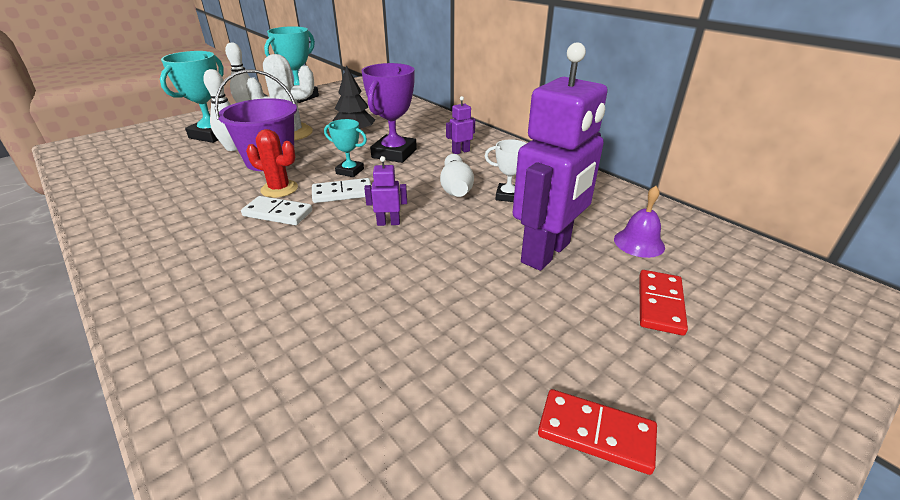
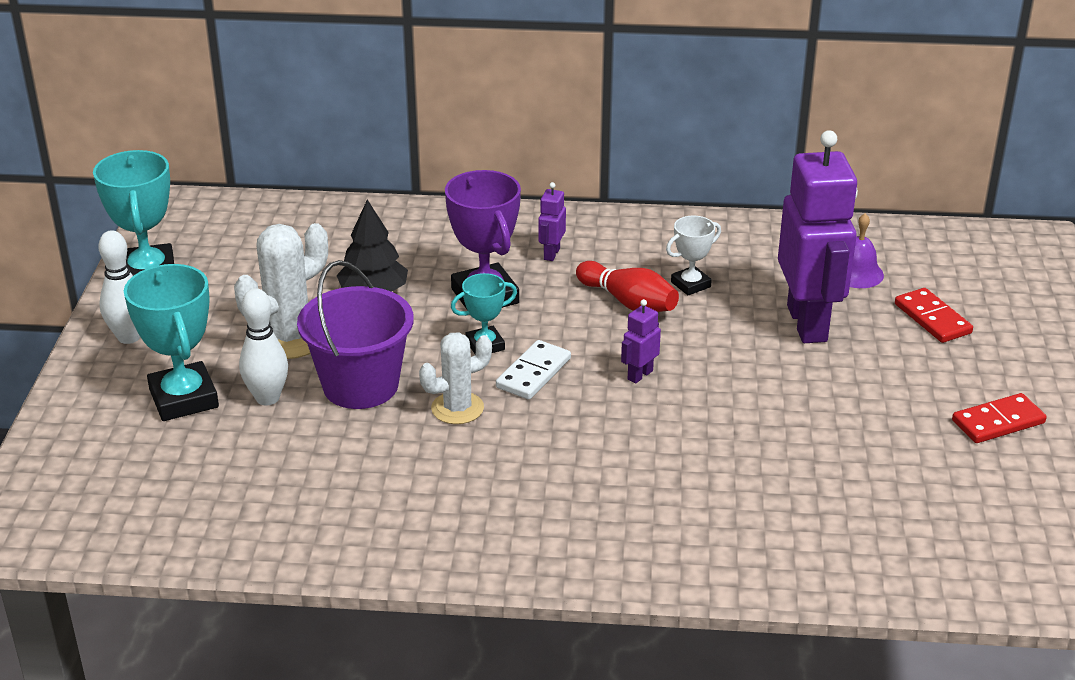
camera: 45 degrees left, 0 degrees up
white domino [241,196,312,225] -> none
red cactus [246,129,298,198] -> white cactus [419,332,492,424]
white bowling pin [440,154,474,197] -> red bowling pin [576,261,679,312]

